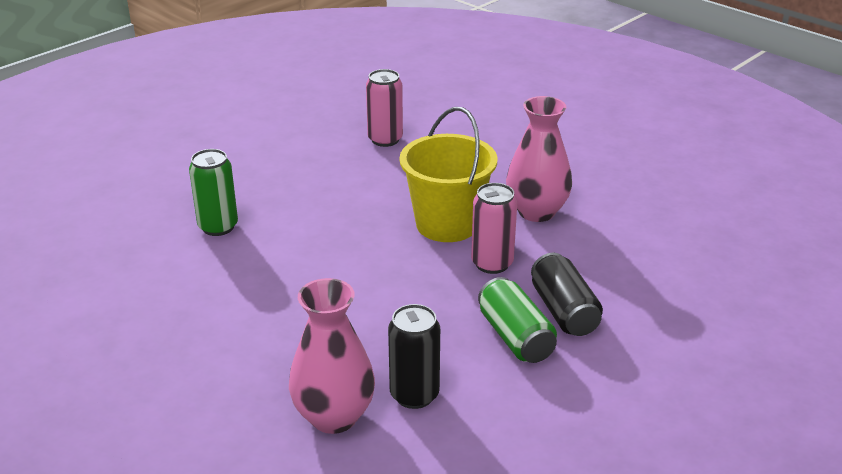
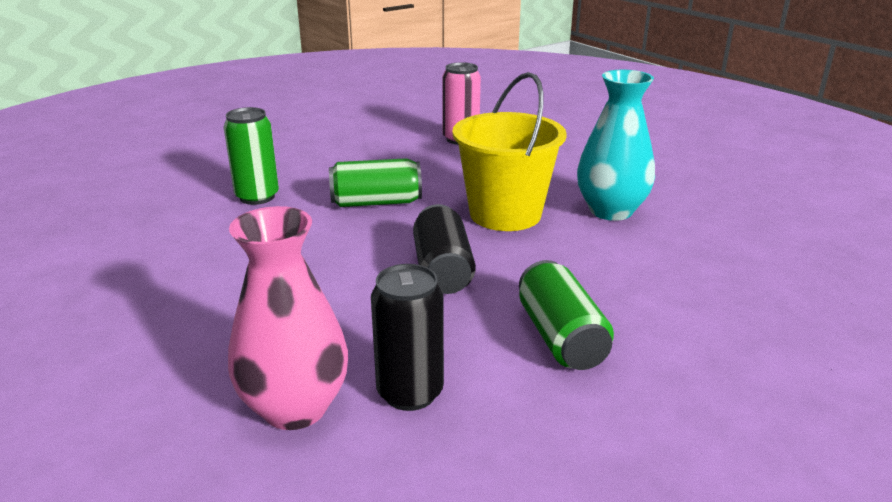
camera: 10 degrees right, 5 degrees down
pink can [471,183,517,274] -> none
pink vase [506,96,572,222] -> turquoise vase [577,70,655,221]
black can [531,253,603,336] -> black can moved to [413,204,476,294]
none -> green can [329,158,422,207]

